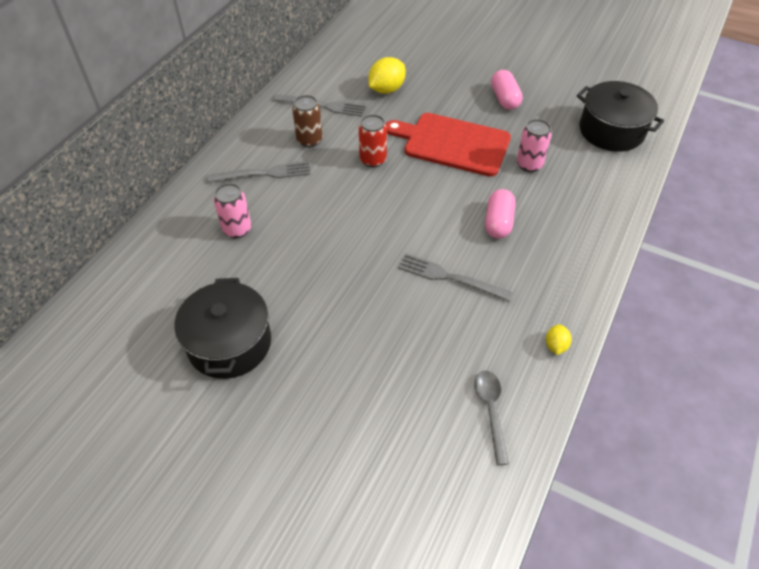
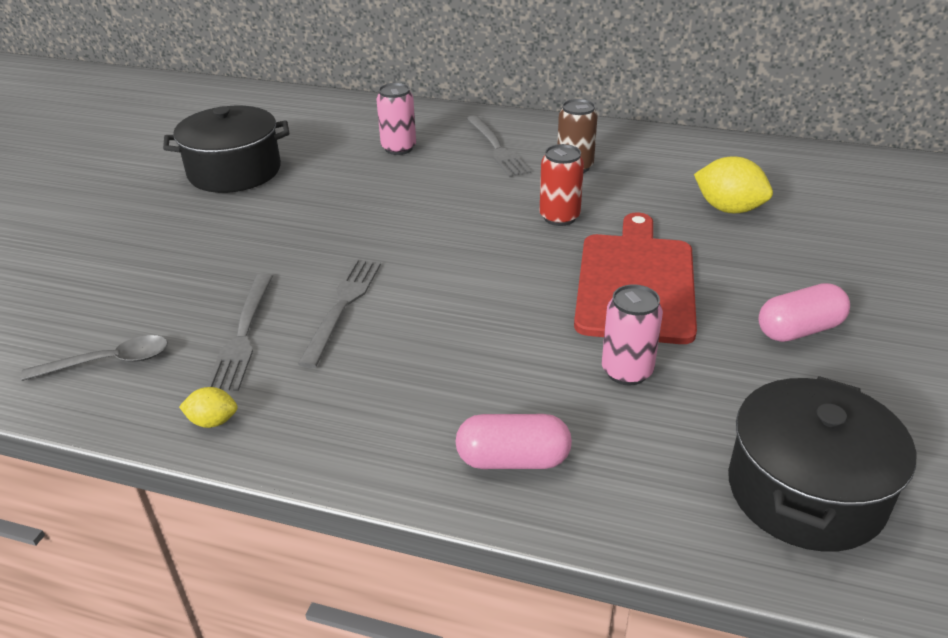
camera: 80 degrees right, 15 degrees down
grey fork [273,94,366,117] -> grey fork moved to [206,273,273,391]
pink capsule [485,189,515,239] -> pink capsule moved to [455,414,572,469]

